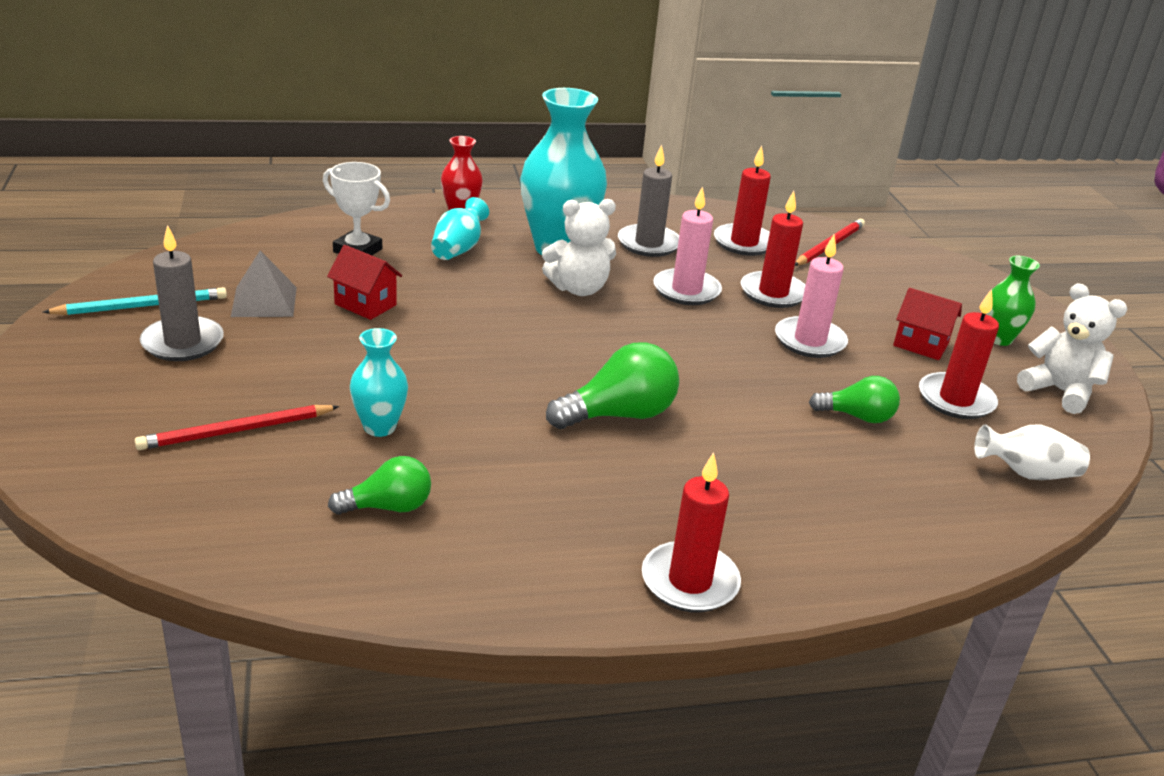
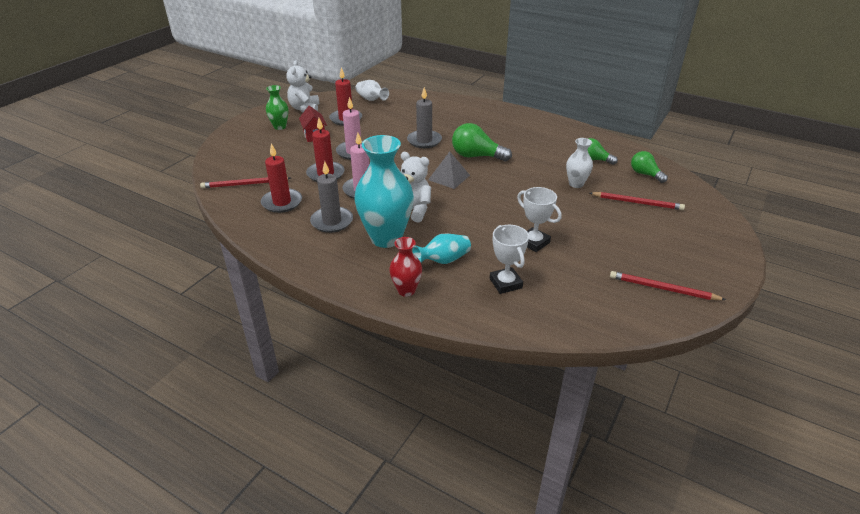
camera: 135 degrees left, 5 degrees up
turquoise pencil [43,287,227,315] -> red pencil [610,271,726,300]
grey candle [140,225,224,361] -> grey candle moved to [407,87,442,148]
grey pyramid [231,250,297,317] -> grey pyramid moved to [428,152,470,189]
red house [327,245,402,320] -> white trophy [517,187,562,252]
turquoise vase [350,328,408,437] -> white vase [566,138,593,188]
red candle [642,452,741,613] -> none
green light bulb [809,376,900,423] -> green light bulb moved to [631,151,668,183]

